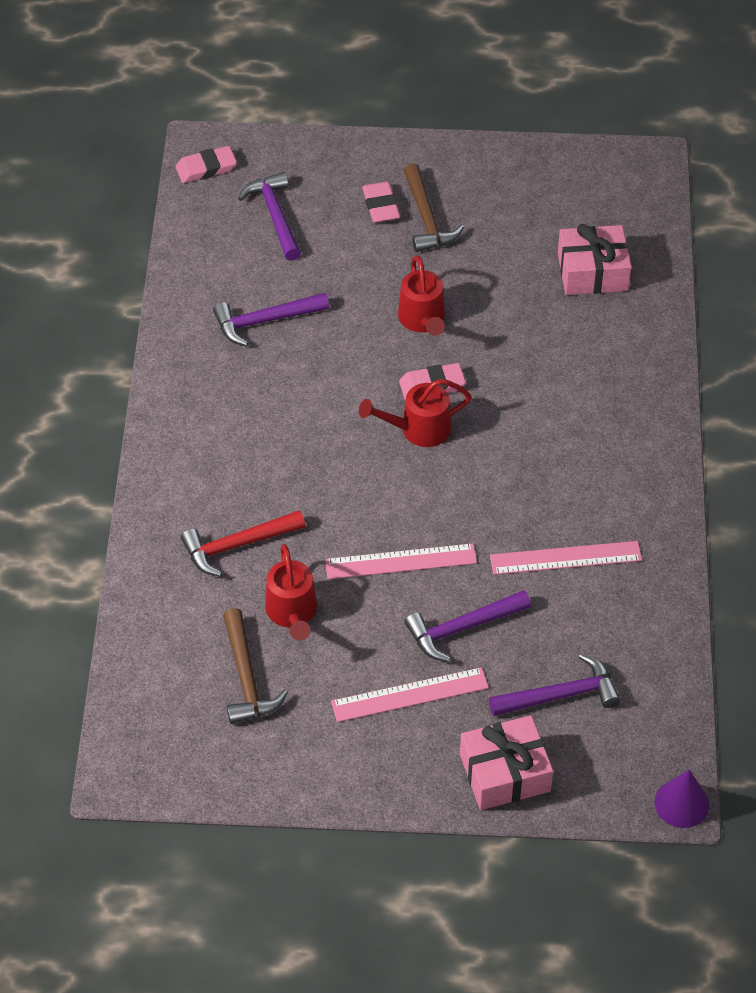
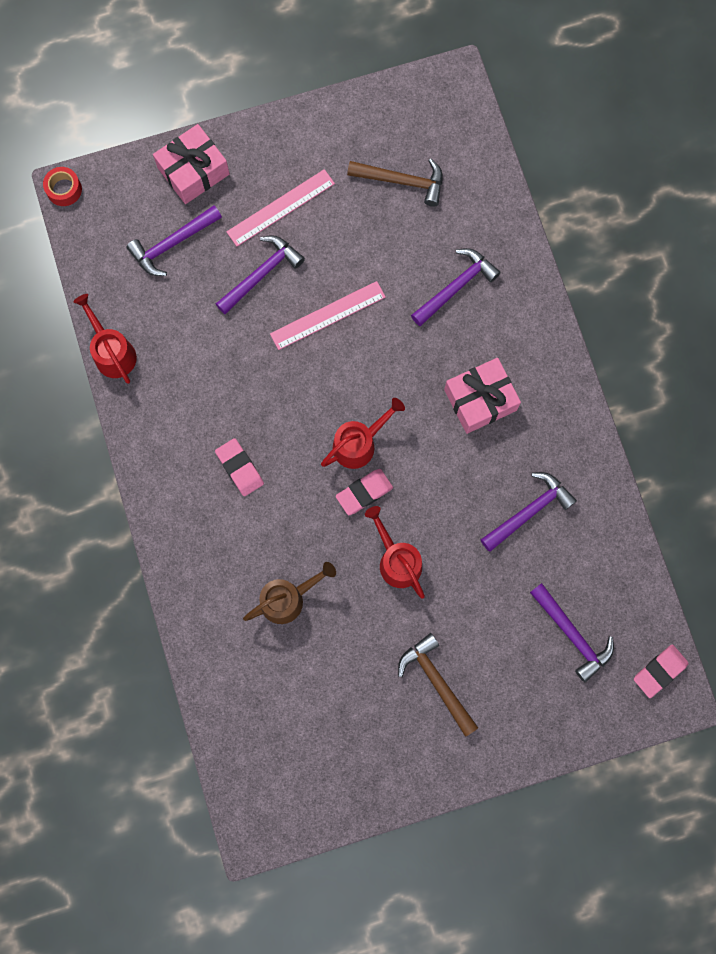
camera: 160 degrees right, 25 degrees up
red hammer [181,510,305,577] -> purple hammer [411,248,501,326]
brown hammer [223,608,288,724] -> brown hammer turned 135 degrees clockwise [347,158,442,207]
red watering can [265,544,317,641] -> red watering can moved to [73,294,137,384]
pink eraser [362,181,400,223] -> pink eraser moved to [215,438,264,496]
pink ruler [490,541,642,575] -> none
pink gift [558,224,631,295] -> pink gift moved to [444,358,521,434]
purple cone [655,770,709,828] -> red tape [43,167,82,206]
none -> brown watering can [243,562,336,624]

